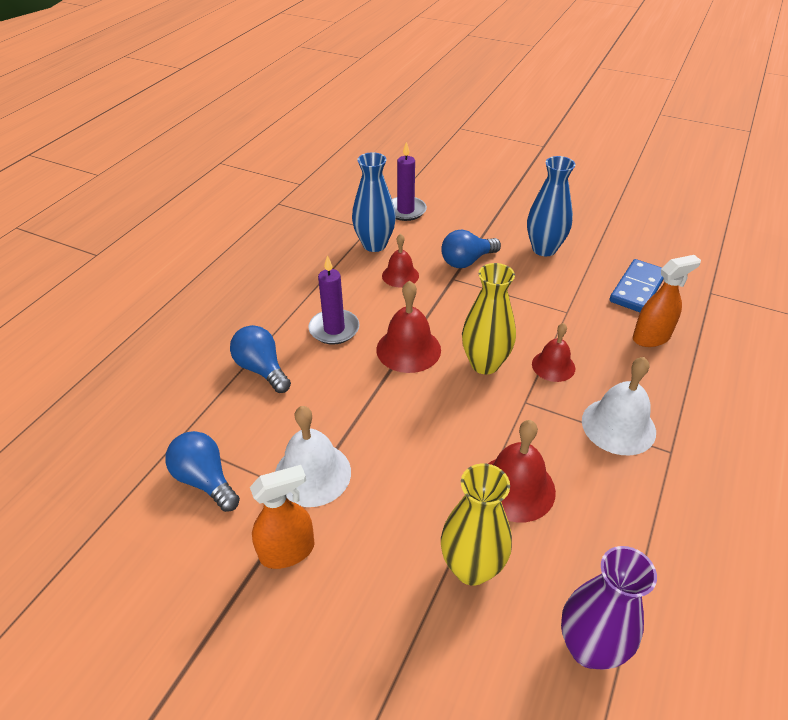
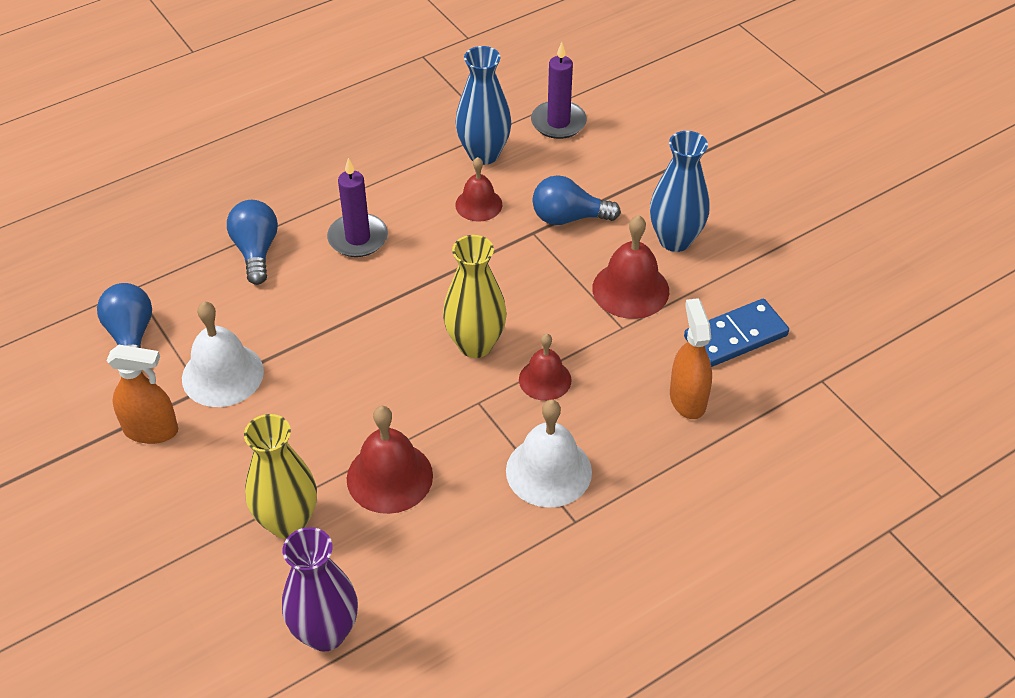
camera: 30 degrees right, 5 degrees up
red bell [376,281,441,373] -> red bell moved to [592,215,669,319]
orange spray bottle [633,255,701,347] -> orange spray bottle turned 105 degrees counterclockwise [670,298,712,419]

